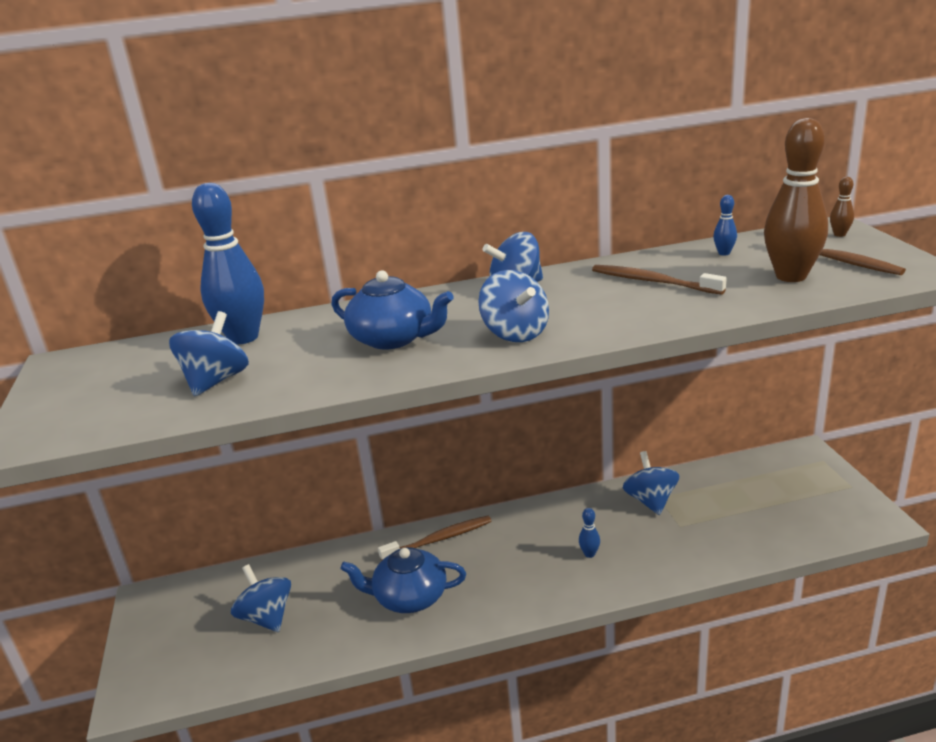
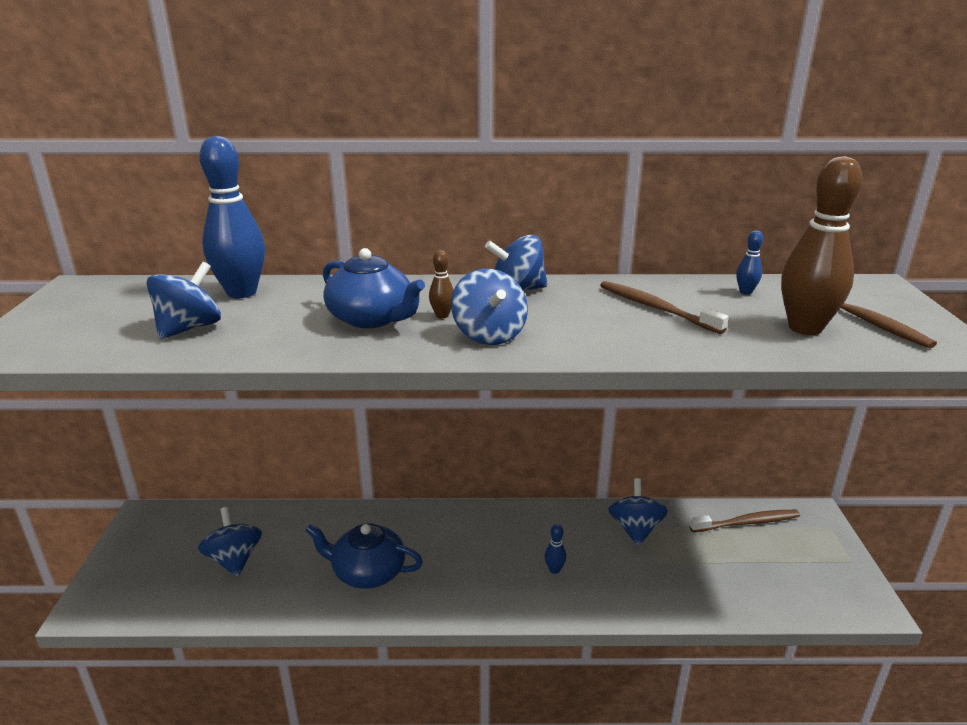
camera: 10 degrees right, 0 degrees up
brown toothbrush [378,516,492,561] -> brown toothbrush moved to [689,510,800,532]
brown bowling pin [830,177,854,237] -> brown bowling pin moved to [429,250,454,318]

